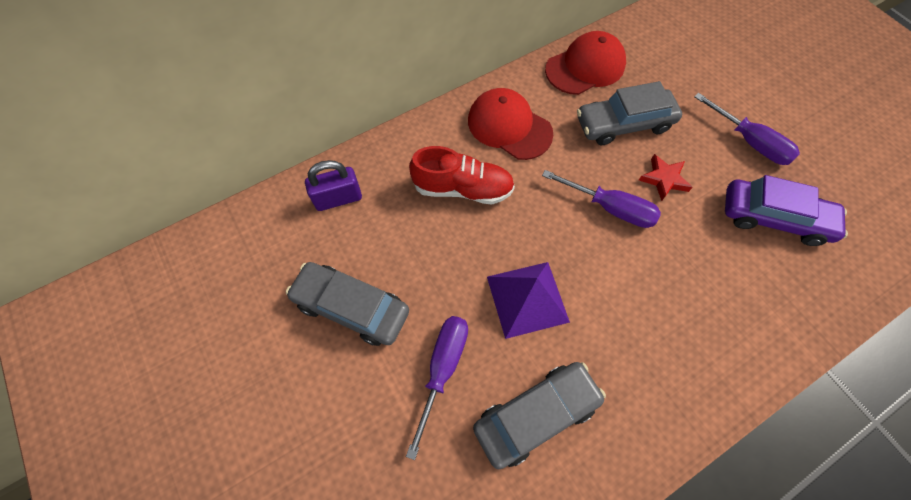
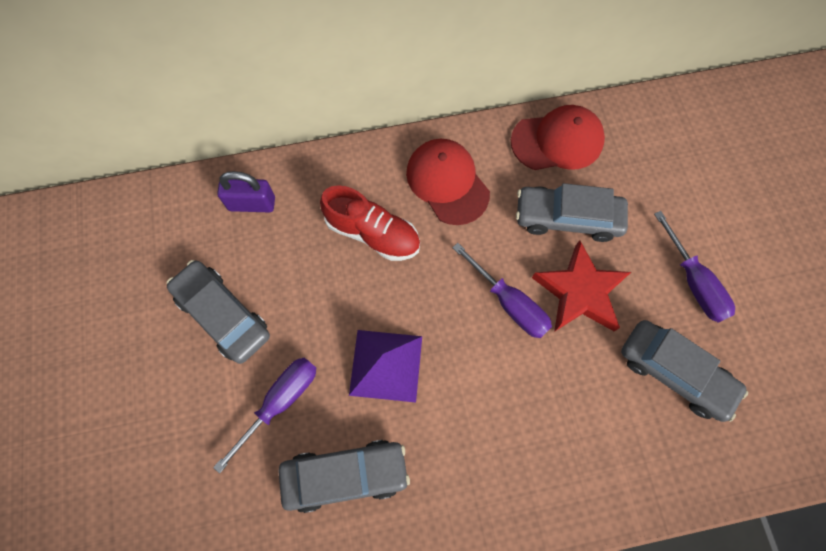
camera: 20 degrees right, 5 degrees up
red star [639,154,693,201] -> red star [532,240,631,332], size x1.77
purple car [725,175,848,246] -> grey car [621,320,748,422]

